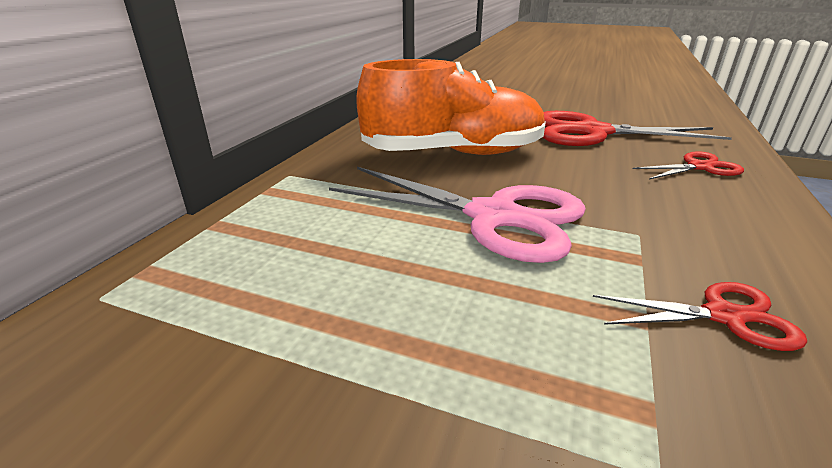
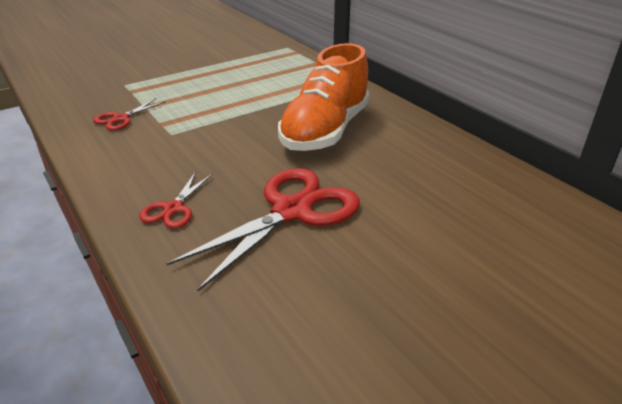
camera: 125 degrees right, 5 degrees up
pink scissors [329,167,586,263] -> none

